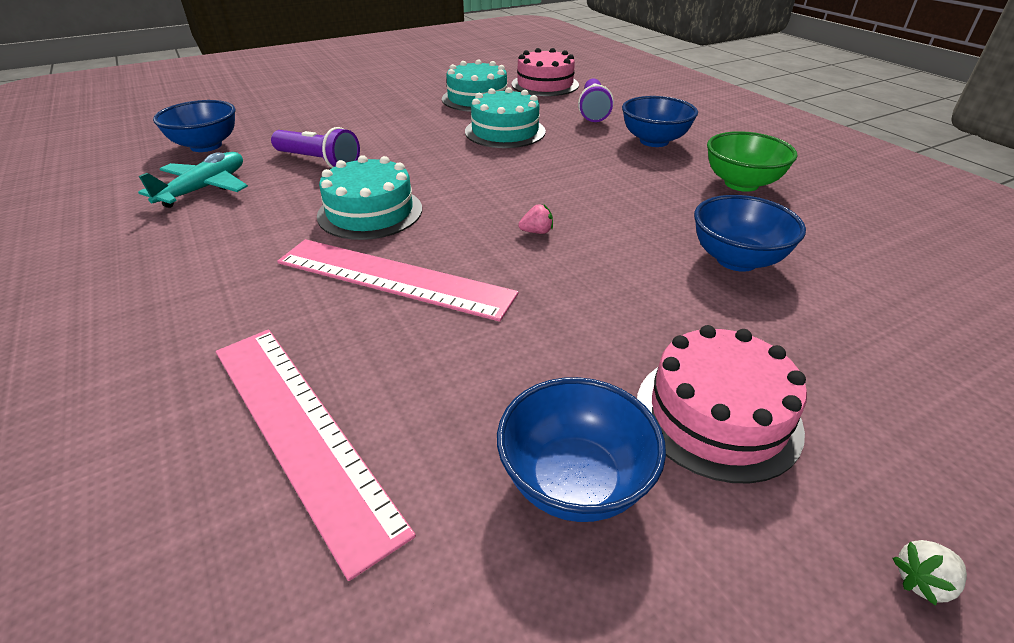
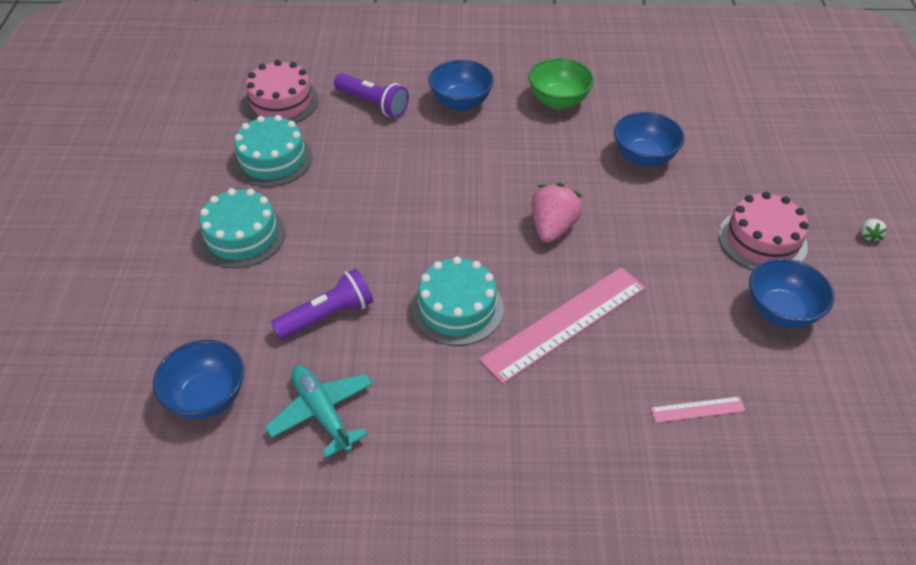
camera: 60 degrees left, 10 degrees up
pink ruler [216,329,416,581] -> pink ruler [650,396,746,423], size x0.45
turquoise cake [465,87,546,148] -> turquoise cake moved to [198,188,285,268]
pink strawberry [518,204,553,234] -> pink strawberry [531,183,582,243], size x2.20

